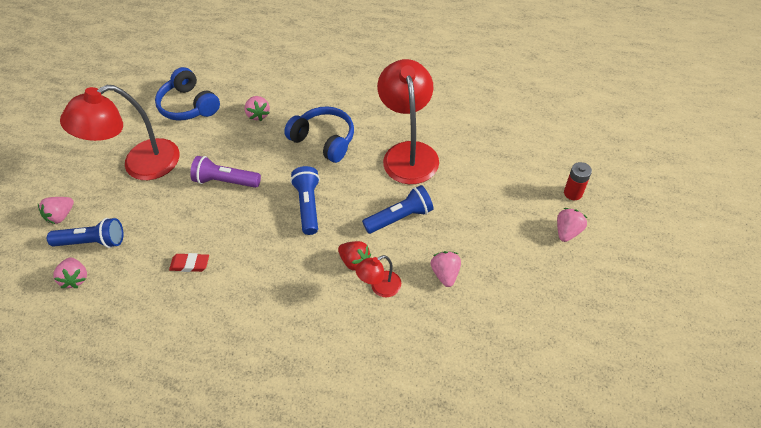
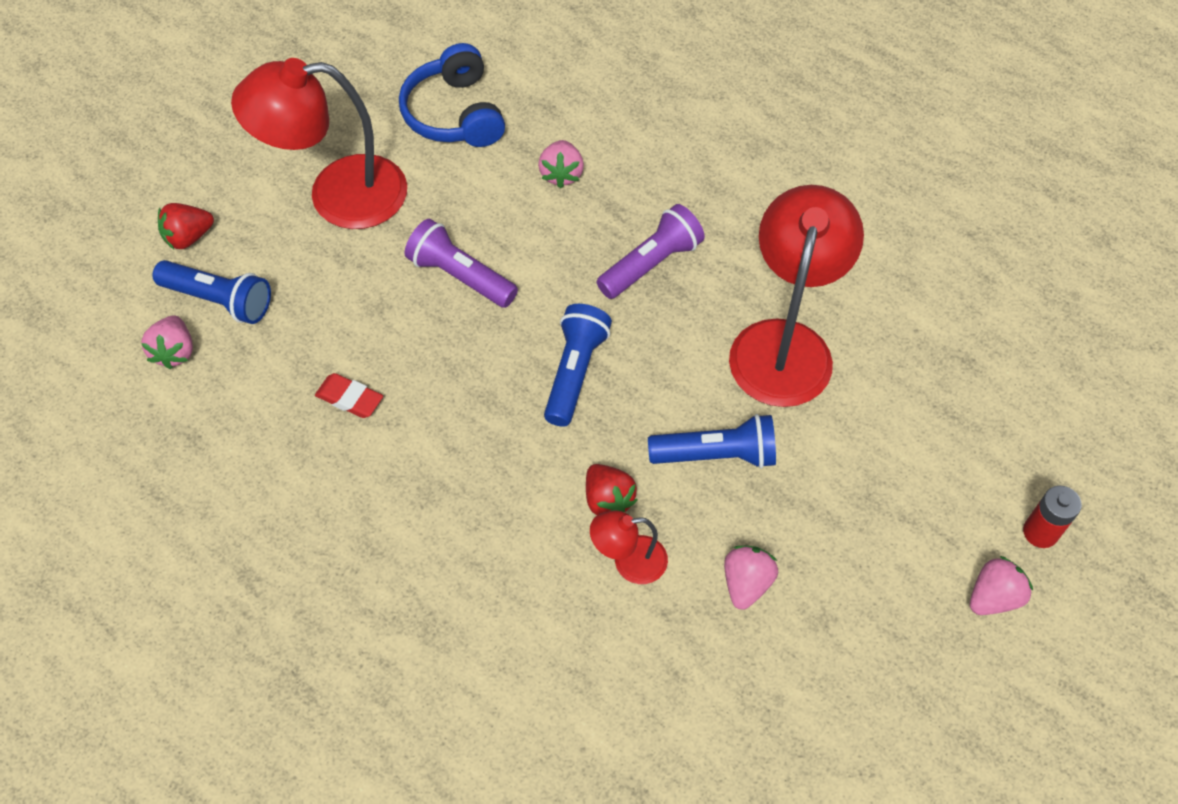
camera: 20 degrees right, 5 degrees up
pink strawberry [38,197,74,224] -> red strawberry [158,203,214,249]
blue headphones [284,106,354,163] -> purple flashlight [597,204,705,299]

